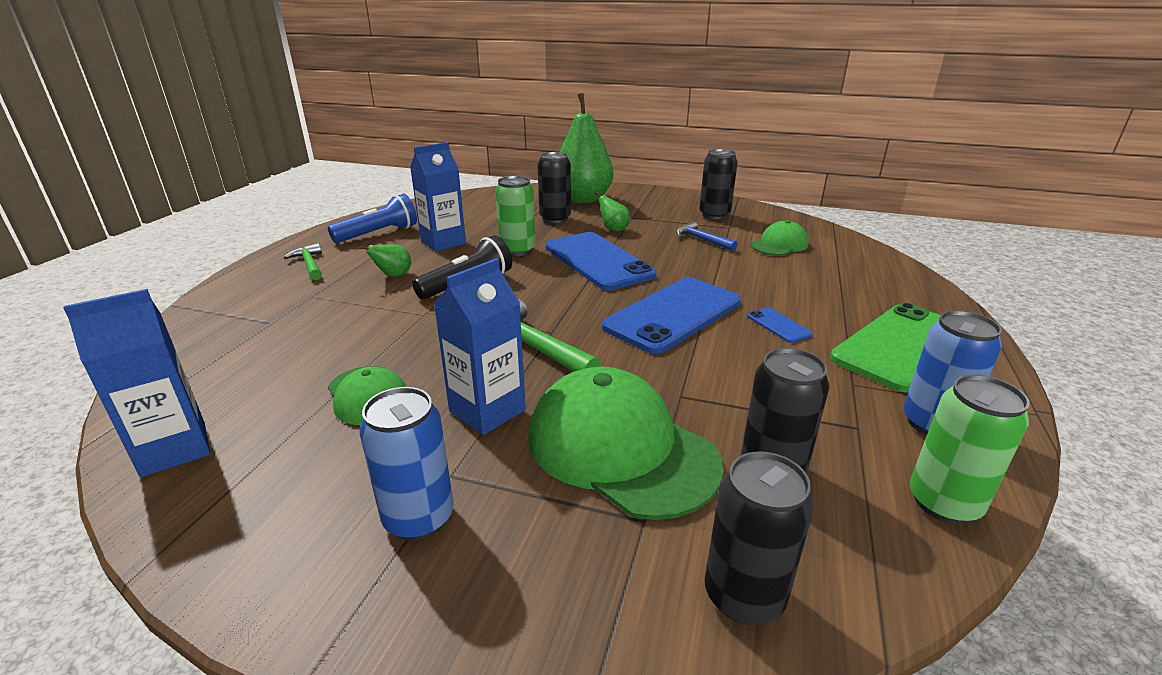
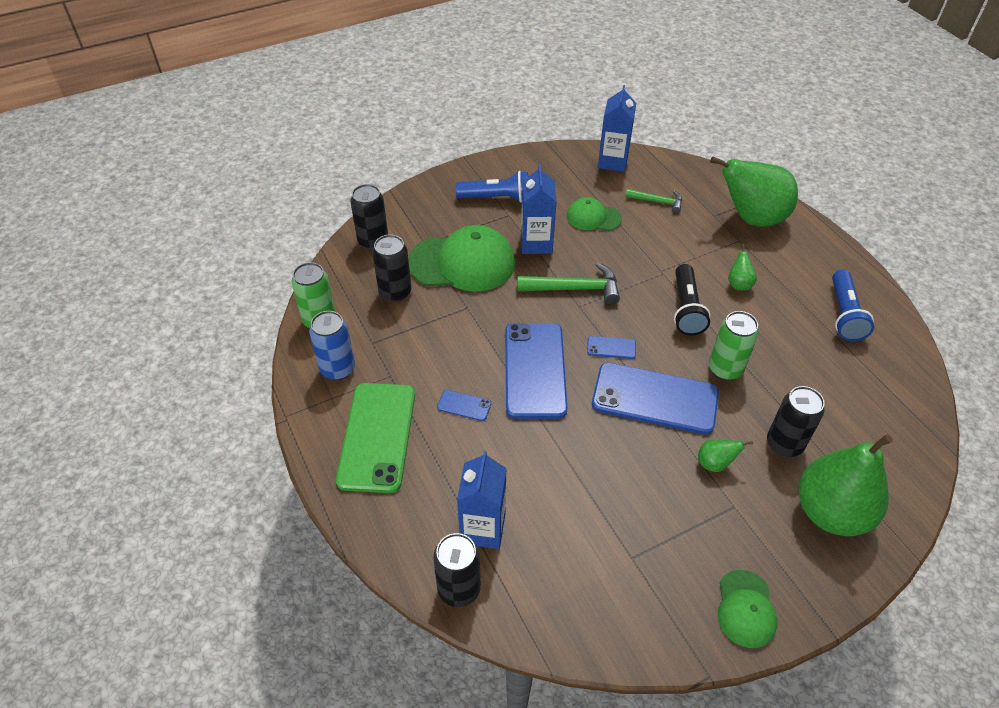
camera: 135 degrees right, 20 degrees up
green hammer [284,243,322,280] -> green hammer moved to [625,189,682,213]
blue can [359,387,453,541] -> blue flashlight [456,171,528,202]
blue carton [410,142,466,251] -> blue carton moved to [457,451,507,549]
blue hammer [676,221,738,251] -> none
black can [699,149,738,219] -> black can moved to [433,533,481,607]
green cap [751,220,809,256] -> green cap moved to [718,570,778,648]
none -> blue phone [587,336,636,359]
none -> green pear [710,157,798,227]

